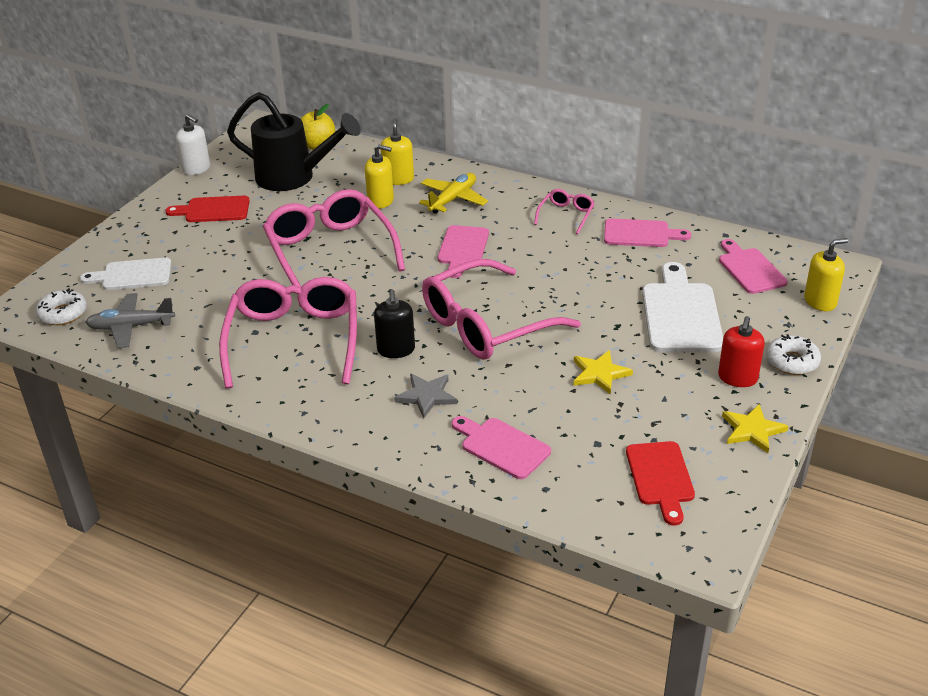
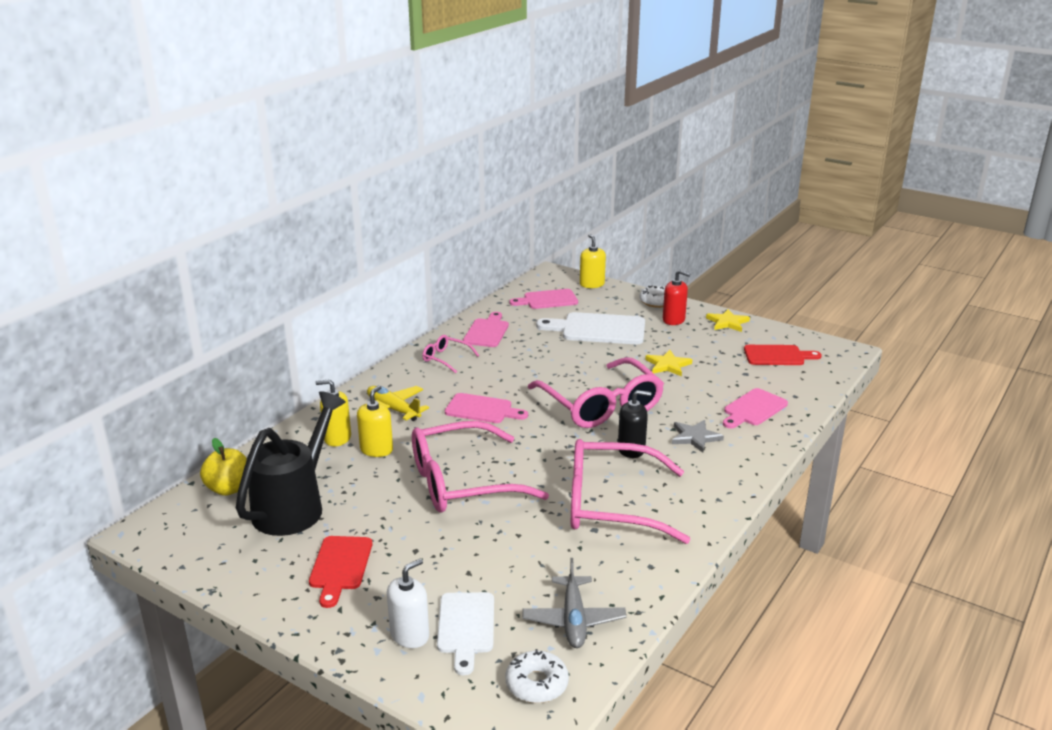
camera: 85 degrees left, 10 degrees down
white soap dispenser [176,114,210,175] -> white soap dispenser moved to [387,559,429,648]

